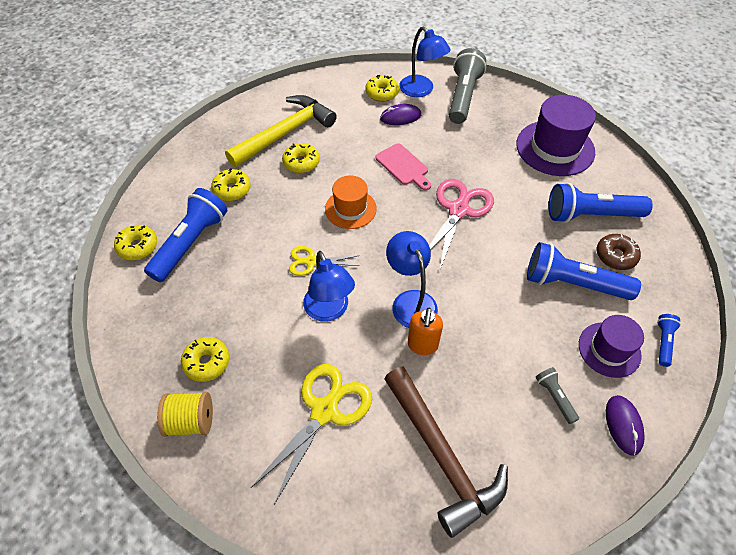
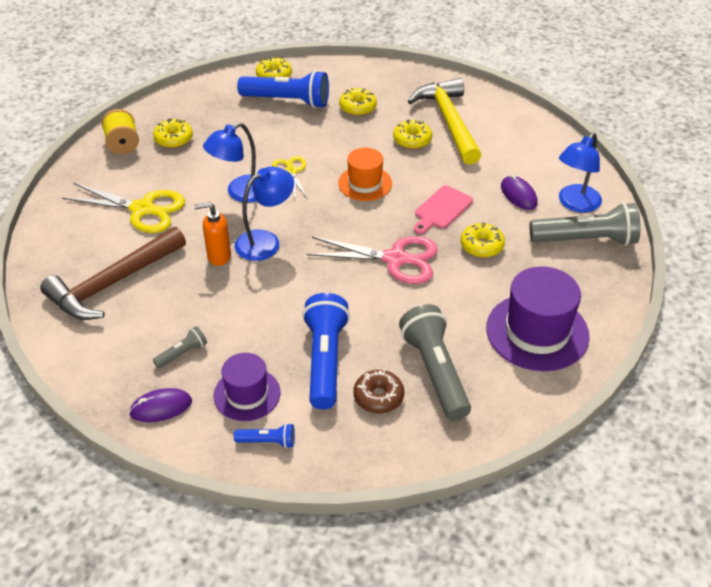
camera: 75 degrees right, 10 degrees down
yellow hammer [225,95,337,167] -> yellow hammer turned 135 degrees counterclockwise [408,78,481,165]
yellow donut [365,75,399,102] -> yellow donut moved to [461,222,505,258]
blue flashlight [549,183,653,223] -> grey flashlight [399,304,471,421]

